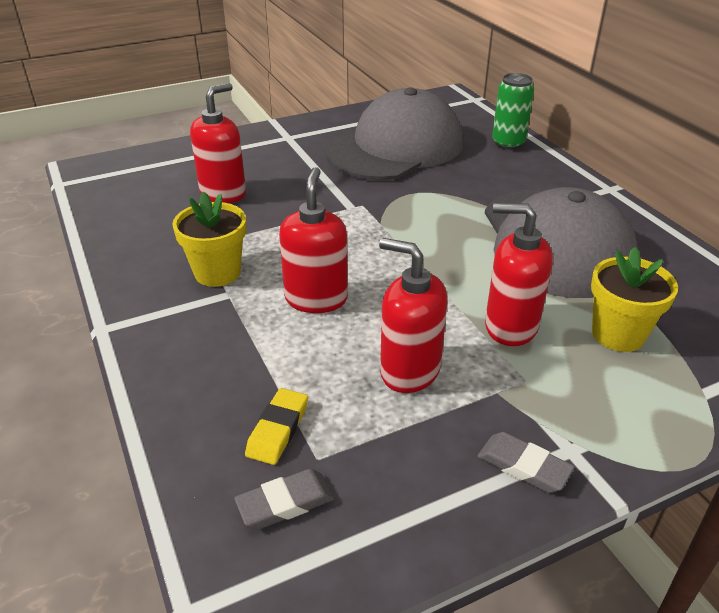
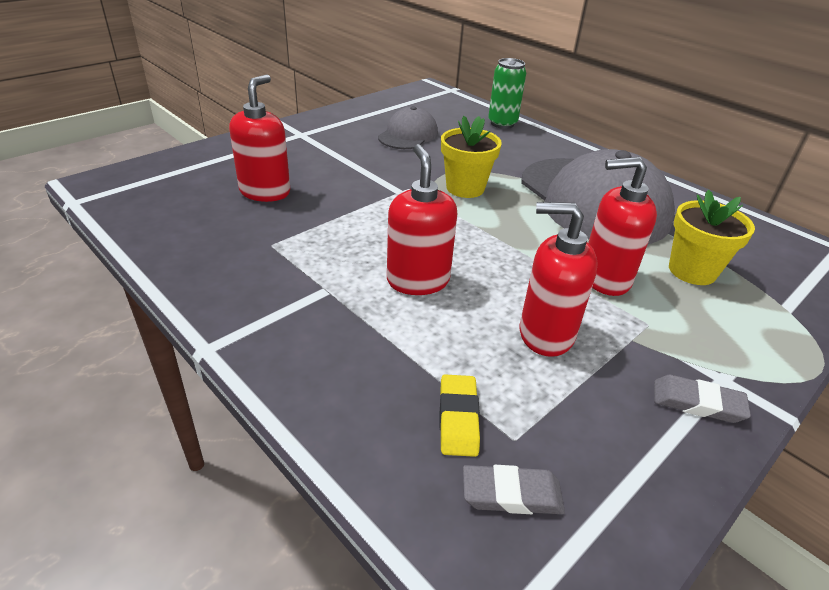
camera: 20 degrees left, 0 degrees up
yellow flower pot [172,192,246,287] -> yellow flower pot moved to [441,116,502,198]
grey eraser [235,469,334,529] -> grey eraser turned 45 degrees clockwise [463,465,565,514]
grey cap [326,87,463,180] -> grey cap [378,106,438,149], size x0.50

